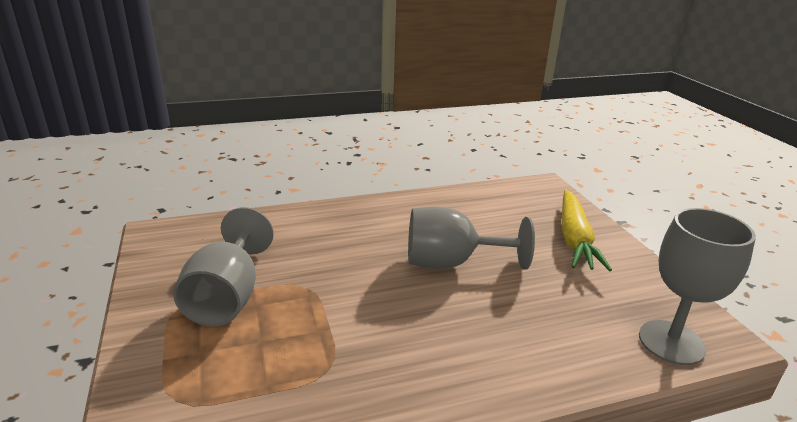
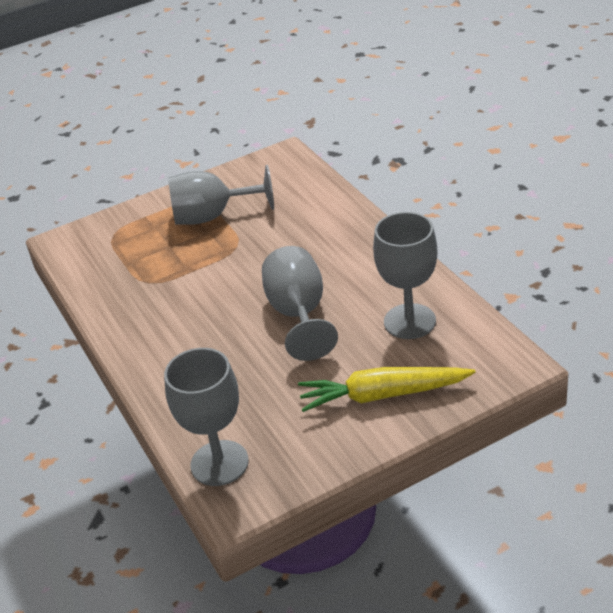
camera: 85 degrees right, 10 degrees up
none -> grey goblet [373,212,438,339]

